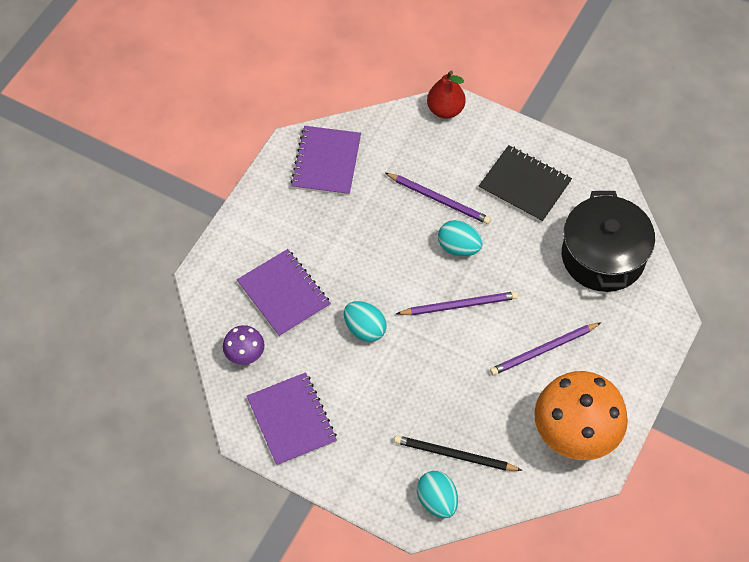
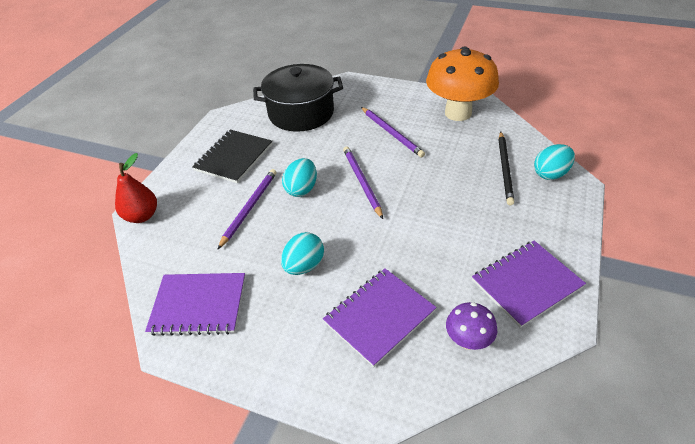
camera: 95 degrees left, 15 degrees down
turquoise egg [344,301,387,342] -> turquoise egg moved to [281,232,324,275]

